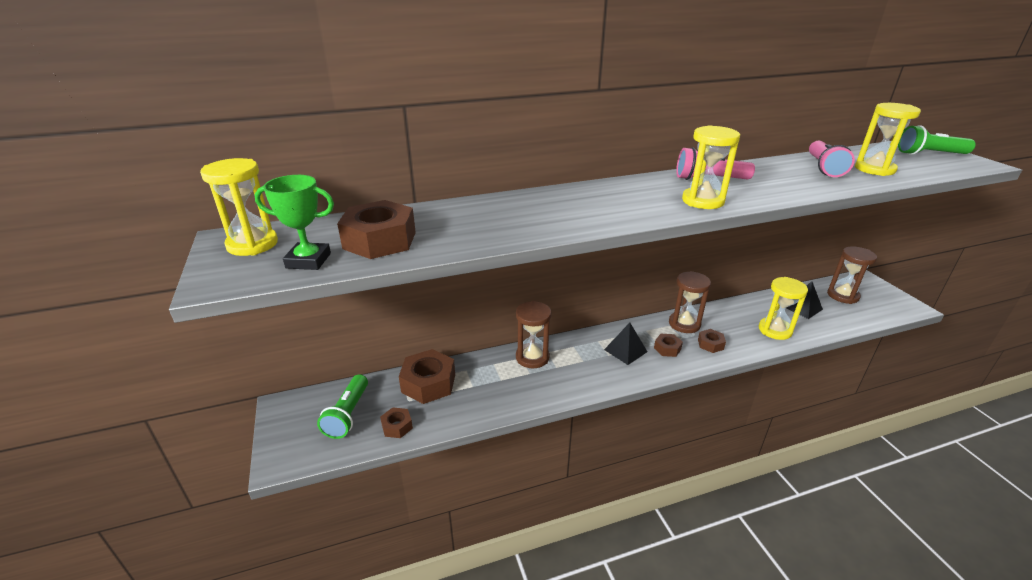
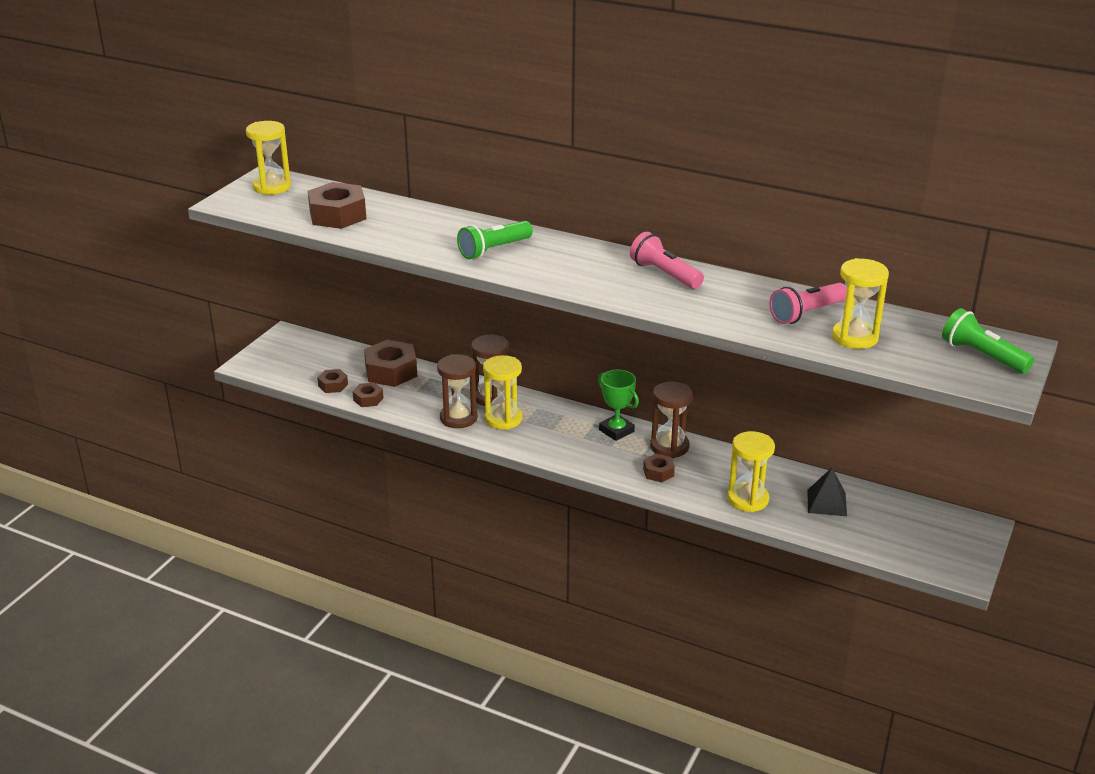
camera: 45 degrees right, 0 degrees up
green trophy [254,175,334,270] -> green trophy moved to [598,370,639,441]
green flashlight [317,374,368,439] -> green flashlight moved to [457,221,533,259]
black pyramid [604,323,647,365] -> none
brown nut [654,334,683,357] -> brown nut moved to [352,382,384,407]
yellow hourglass [682,125,740,209] -> yellow hourglass moved to [483,355,522,429]
brown hourglass [827,246,877,304] -> brown hourglass moved to [437,354,478,428]

